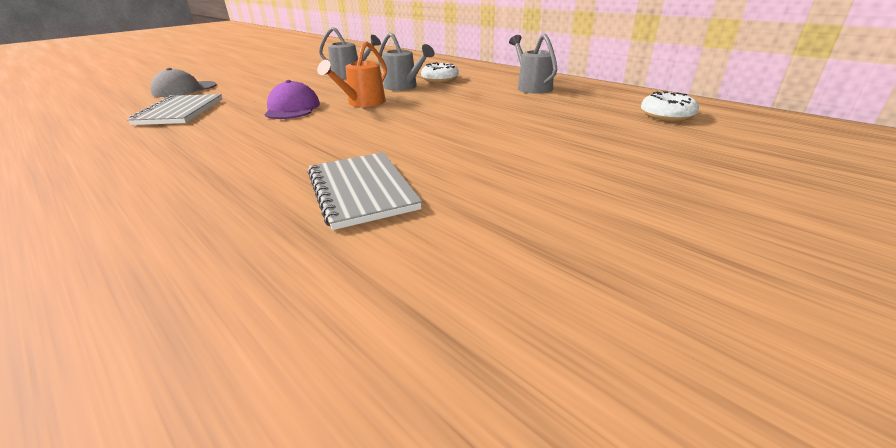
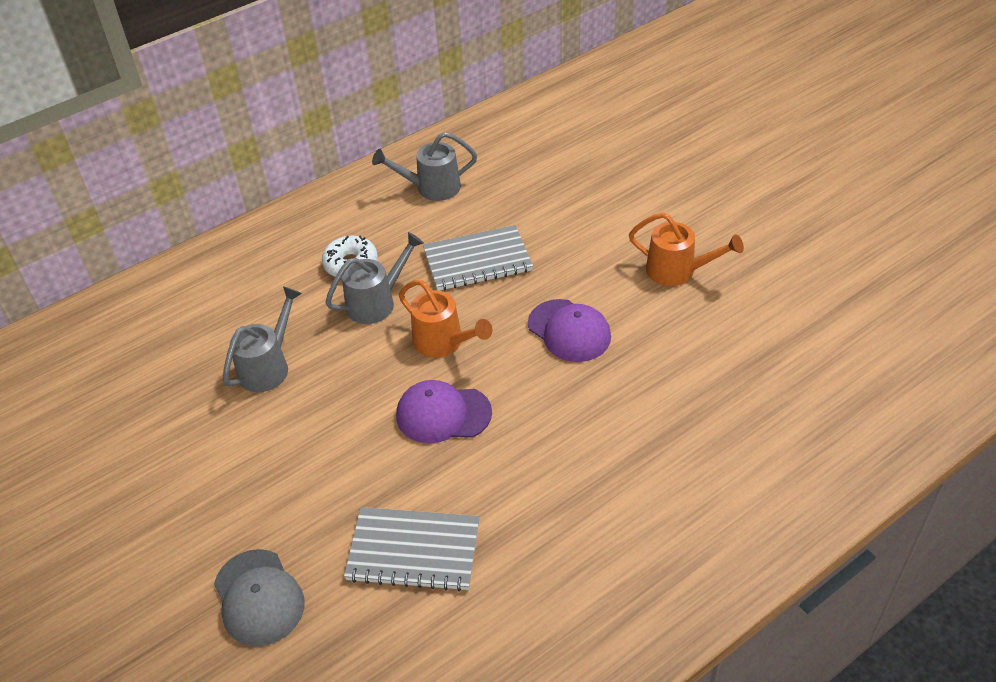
camera: 80 degrees left, 15 degrees up
grey notebook [308,152,422,230] -> grey notebook moved to [423,225,533,291]
white donut [641,91,699,121] -> none
none -> purple cap [528,299,611,362]
none -> orange watering can [629,212,744,286]

